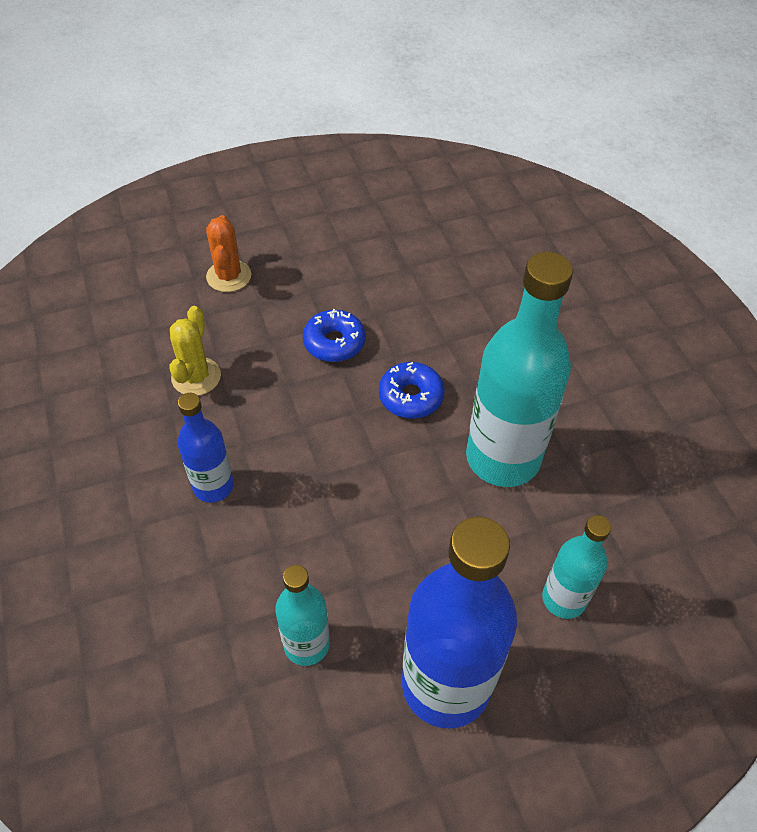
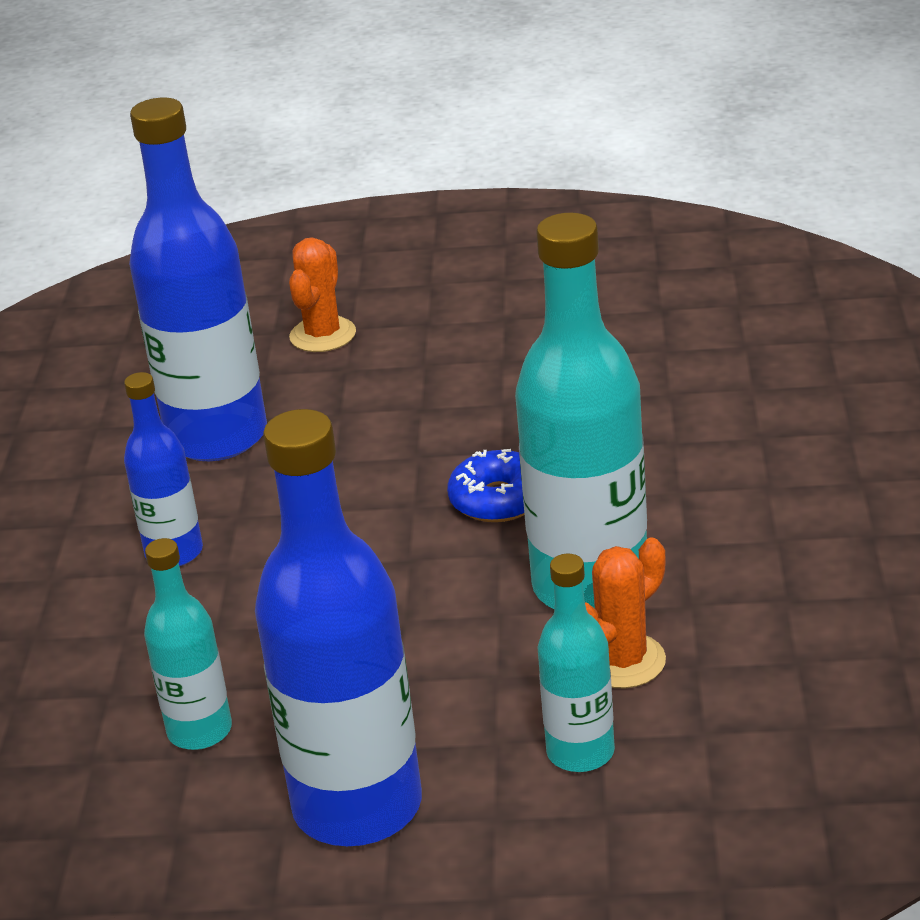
camera: 25 degrees right, 20 degrees down
yellow cactus [169,306,221,396] -> blue bottle [129,98,267,461]
blue donut [303,309,366,362] -> none
none -> orange cactus [585,538,666,688]

